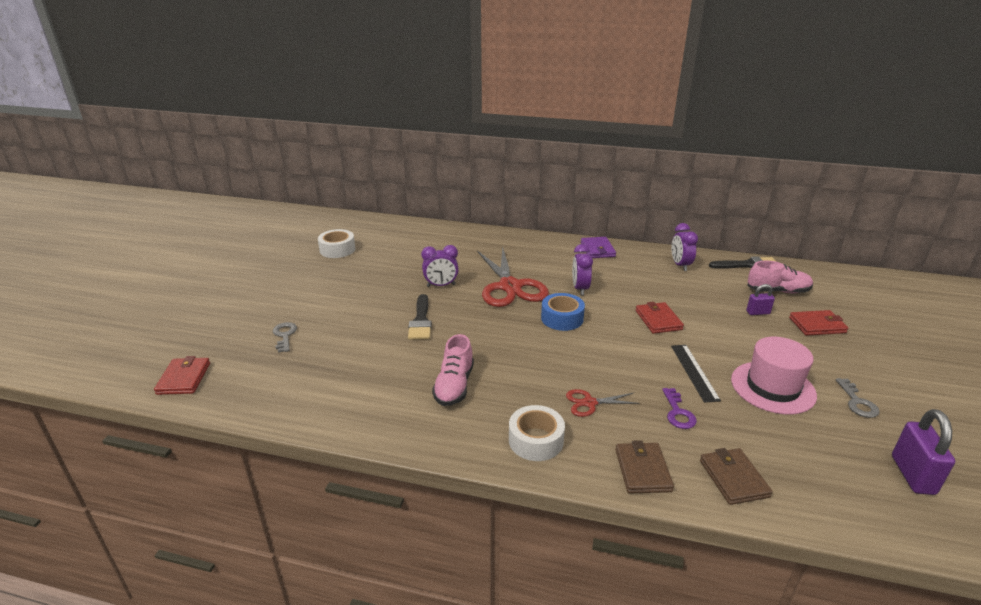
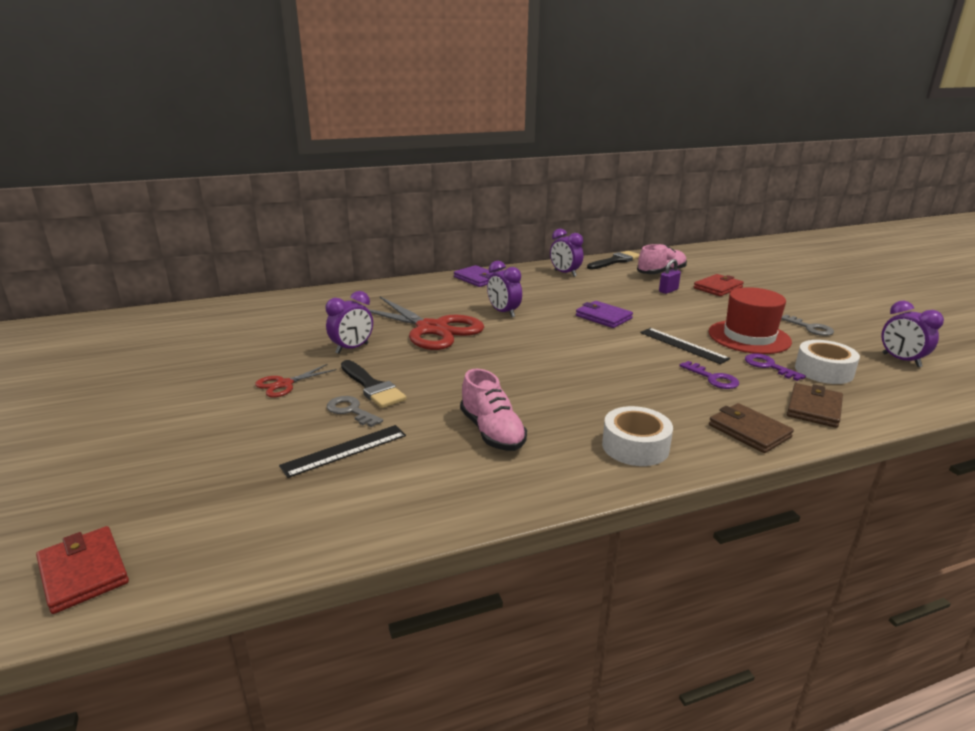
camera: 35 degrees left, 5 degrees down
grey key [273,322,297,353] -> grey key moved to [327,396,383,427]
white tape [318,229,355,258] -> white tape moved to [795,340,860,384]
blue tape [541,293,585,331] -> none
red scissors [566,389,640,417] -> red scissors moved to [255,364,337,398]
red wallet [636,302,684,334] -> purple wallet [576,301,633,328]
brown wallet [700,448,773,505] -> brown wallet turned 75 degrees clockwise [787,383,843,428]
pink hat [731,337,817,414] -> red hat [708,287,792,354]
purple padlock [892,409,955,495] -> purple clock [882,301,944,367]
none -> black ruler [279,425,406,478]
none -> purple key [745,353,806,381]

